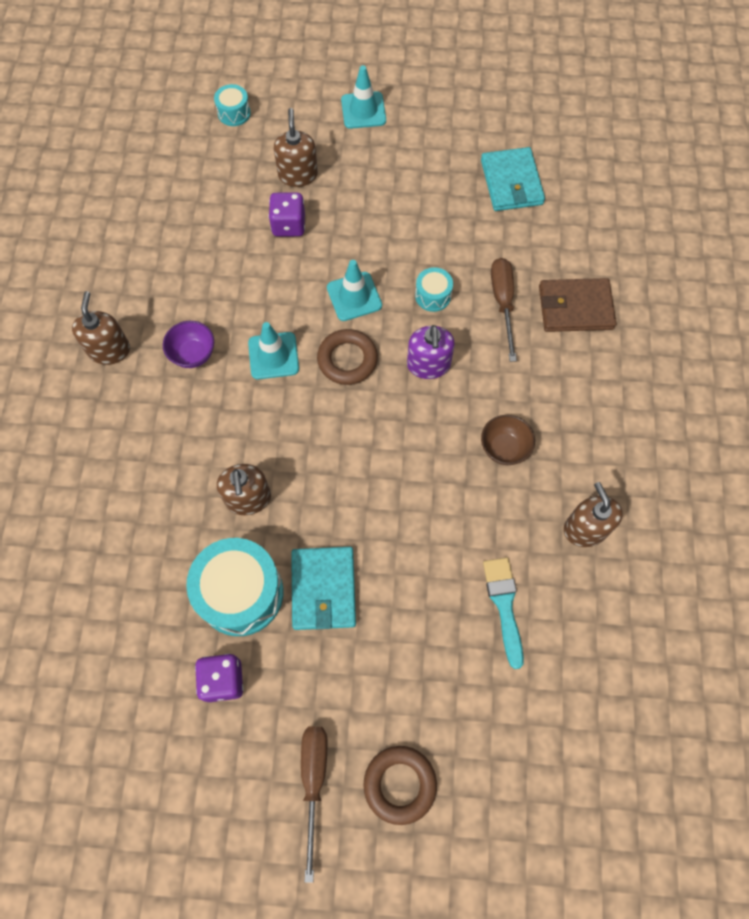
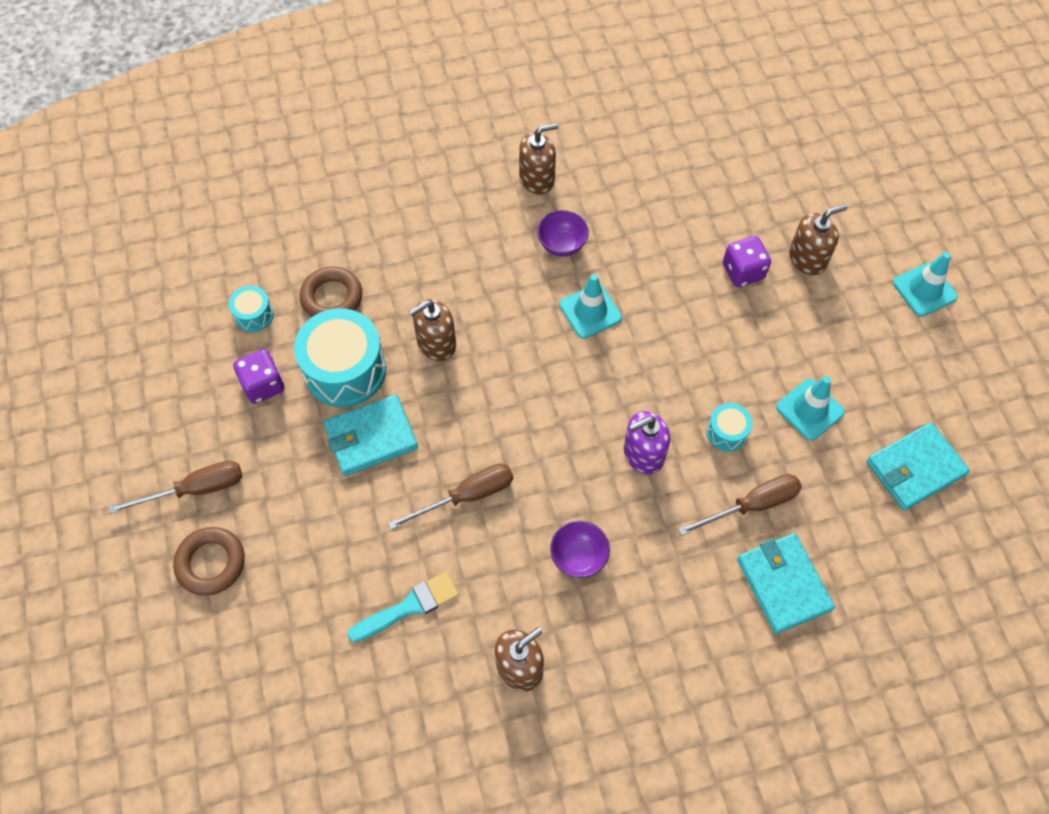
camera: 70 degrees right, 5 degrees down
turquoise drum [214,84,251,126] -> turquoise drum moved to [229,286,274,332]
brown ring [317,329,378,385] -> brown ring moved to [300,266,362,317]
turquoise traffic cone [327,260,382,321] -> turquoise traffic cone moved to [776,376,845,441]
brown bowl [481,415,535,465] -> purple bowl [550,521,610,578]
brown wallet [539,278,616,332] -> turquoise wallet [737,533,835,634]
none -> brown screwdriver [388,463,513,530]

